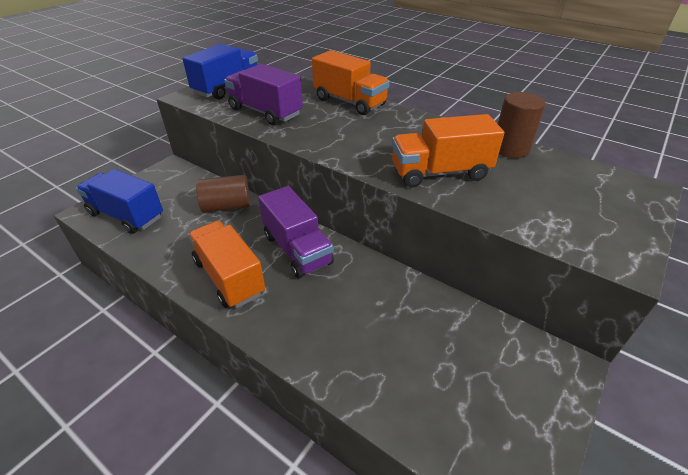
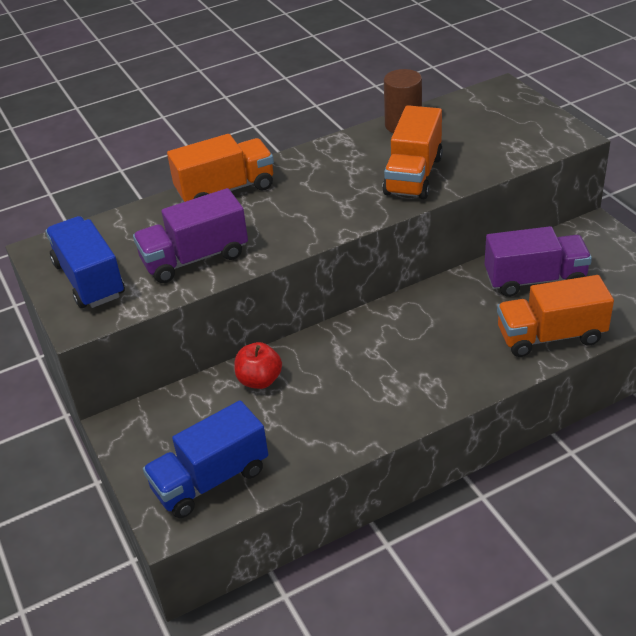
camera: 60 degrees left, 0 degrees up
orange truck [188,221,265,308] -> orange truck moved to [497,275,614,357]
brown cylinder [196,175,250,213] -> red apple [234,342,282,389]
purple truck [258,186,334,278] -> purple truck moved to [485,226,592,297]

